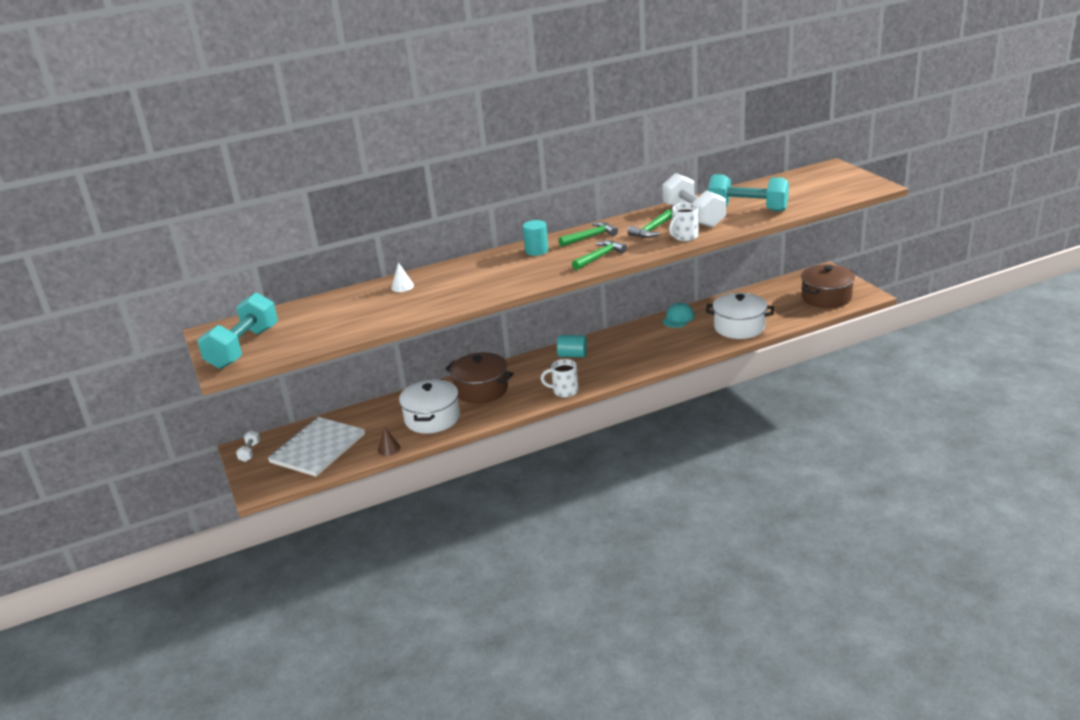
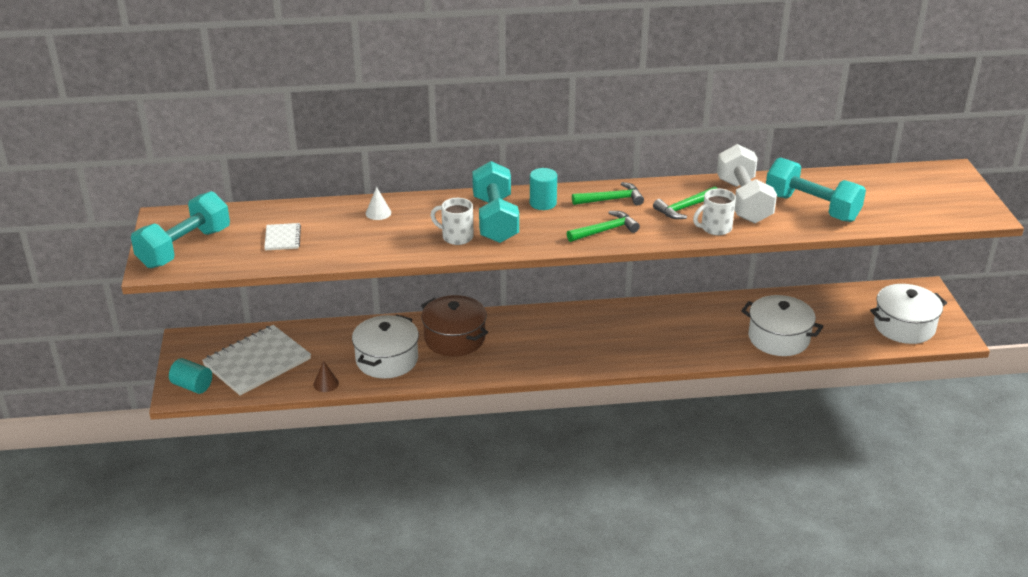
camera: 15 degrees right, 5 degrees up
white dumbbell [236,430,260,462] -> none
white mug [541,359,578,398] -> white mug moved to [430,198,474,245]
turquoise cylinder [557,335,587,357] -> turquoise cylinder moved to [169,358,212,394]
turquoise cap [662,303,695,328] -> none
brown pot [801,264,855,308] -> white pot [870,284,947,344]
none -> white notebook [264,223,301,251]
none -> turquoise dumbbell [472,161,519,243]

